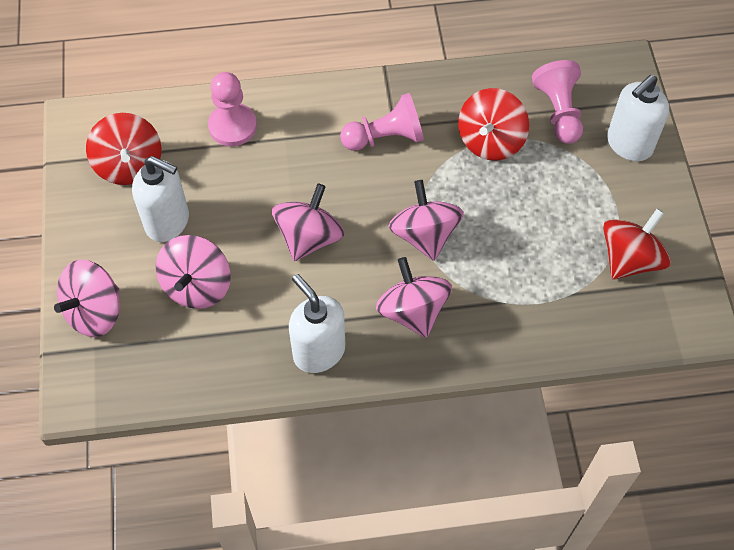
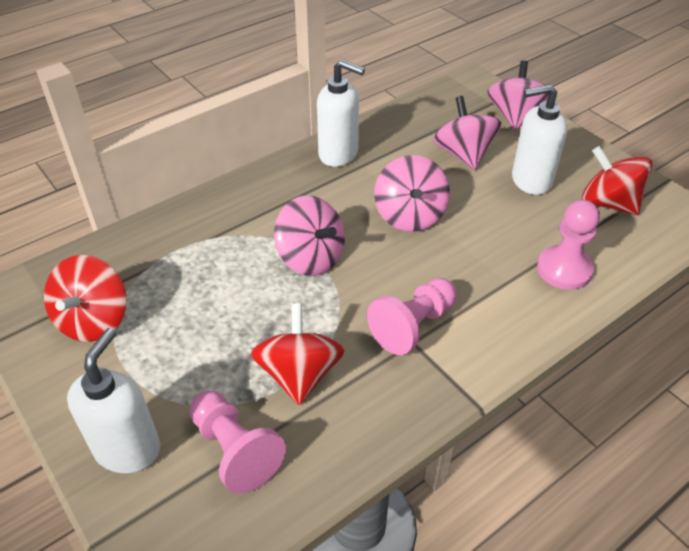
camera: 150 degrees right, 15 degrees down
pink spinning top [376,257,452,338] -> none

